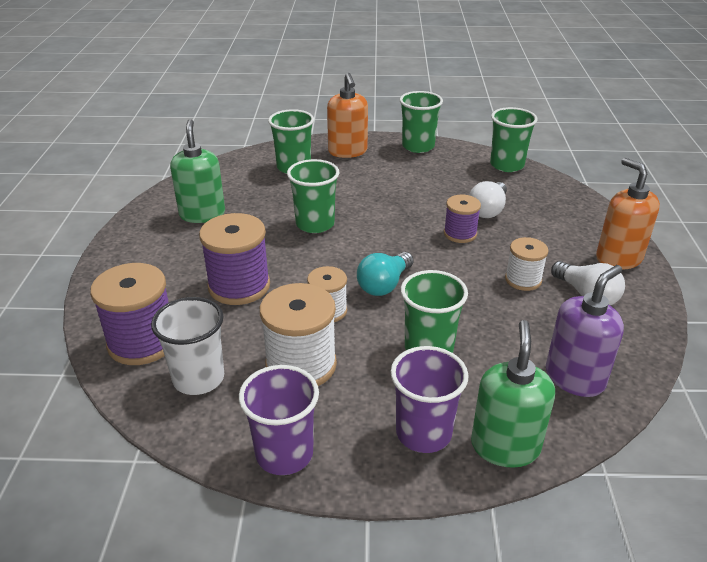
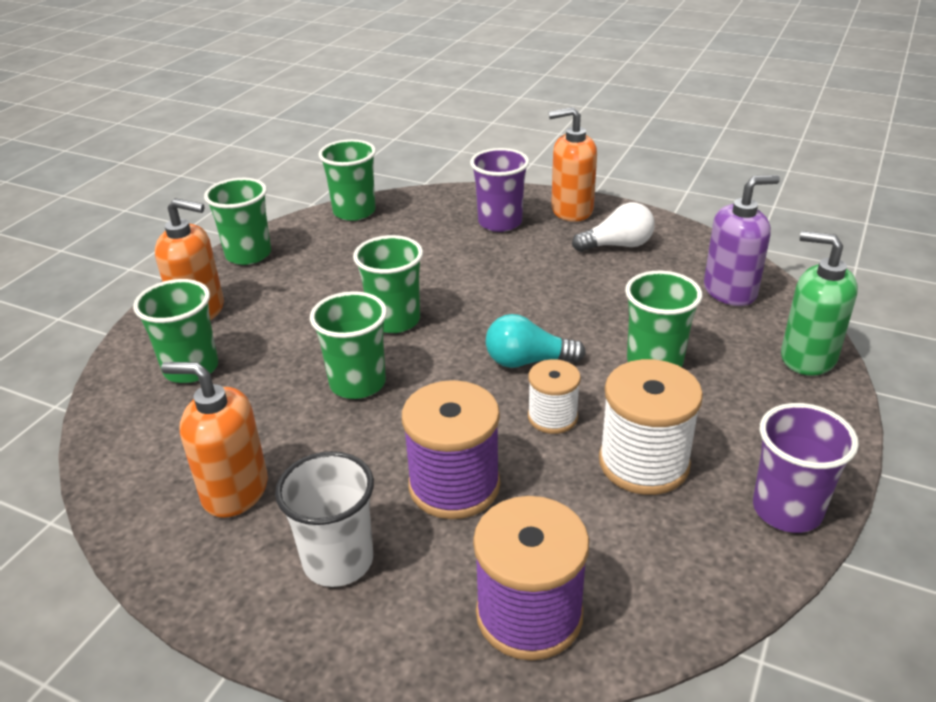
camera: 65 degrees left, 0 degrees up
white cup [151,297,224,395] -> white cup moved to [275,451,374,587]
green soap dispenser [170,119,225,223] -> orange soap dispenser [161,362,268,518]
turquoise light bulb [357,252,414,296] -> turquoise light bulb turned 120 degrees clockwise [486,314,586,368]
purple cup [390,346,469,453] -> purple cup moved to [470,148,529,232]
purple spool [444,195,481,243] -> none
white light bulb [469,181,507,218] -> none
white spool [505,237,549,291] -> none
purple soap dispenser [546,265,624,397] -> purple soap dispenser turned 90 degrees clockwise [704,175,780,306]
none -> green cup [353,235,423,333]

